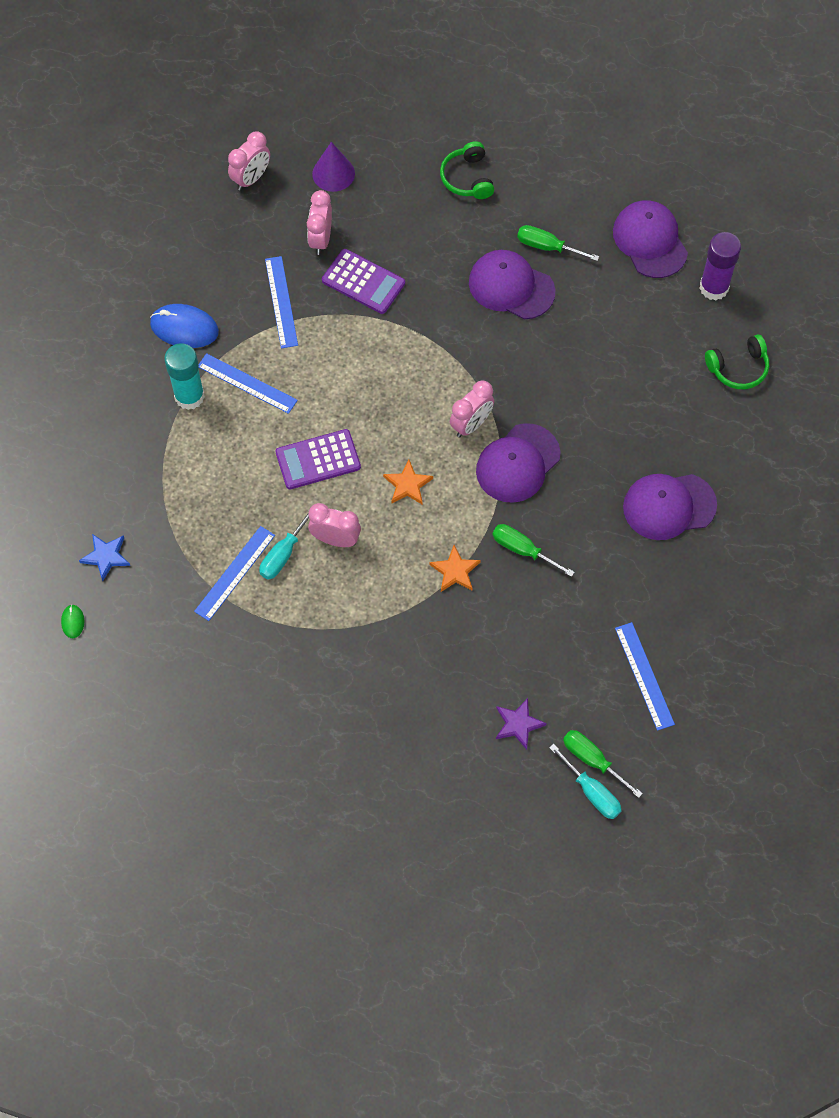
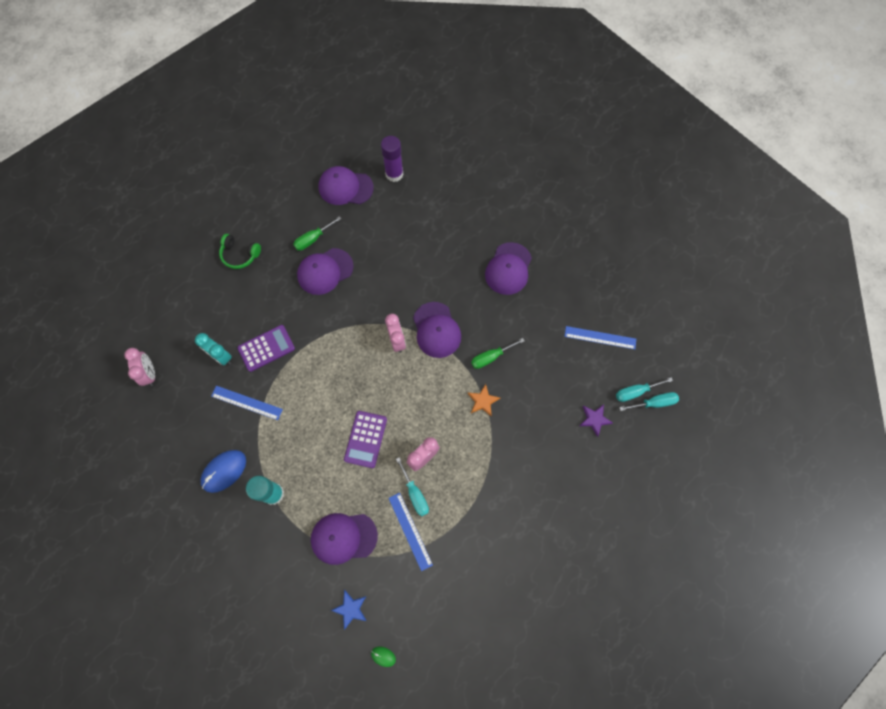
camera: 60 degrees left, 5 degrees up
blue ruler [199,353,298,414] -> none
pink clock [307,190,332,255] -> turquoise clock [195,333,232,365]
purple cone [312,142,355,192] -> none
orange star [383,460,433,505] -> none
green screwdriver [563,730,643,798] -> turquoise screwdriver [616,377,673,402]
green headphones [705,334,769,389] -> none
none -> purple cap [311,513,378,565]

